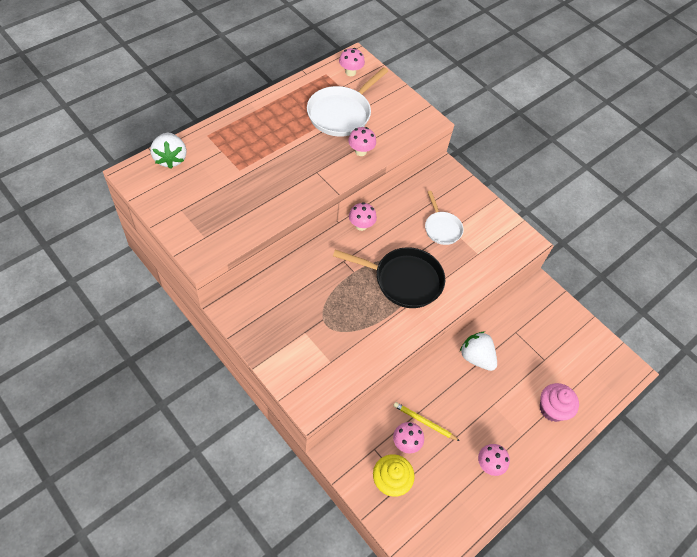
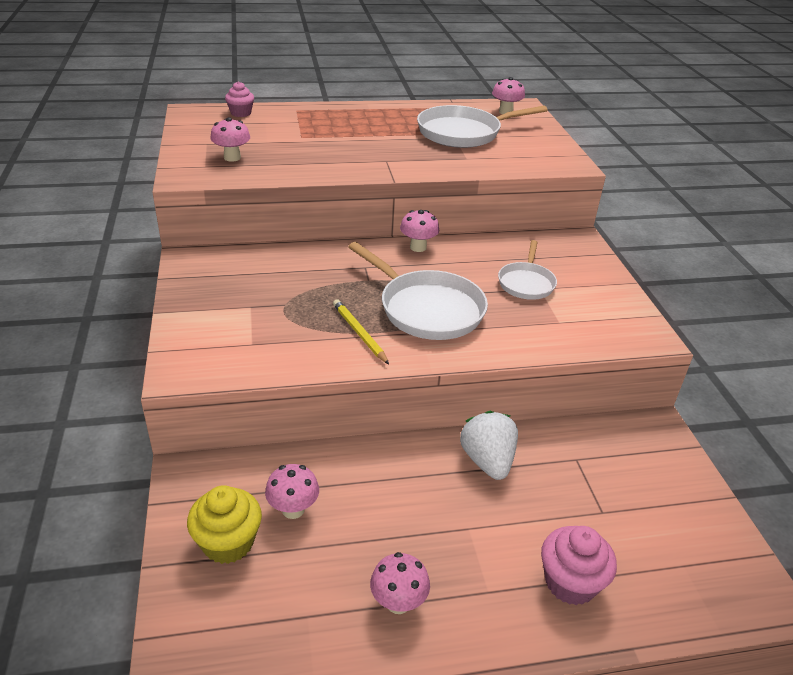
camera: 35 degrees right, 20 degrees down
white strawberry [150,133,186,169] -> pink cupcake [225,81,254,117]
black pan [333,247,445,308] -> white pan [348,242,488,340]
pink mushroom [348,127,376,156] -> pink mushroom moved to [210,117,250,162]
yellow pencil [393,402,460,441] -> yellow pencil moved to [333,299,389,364]

